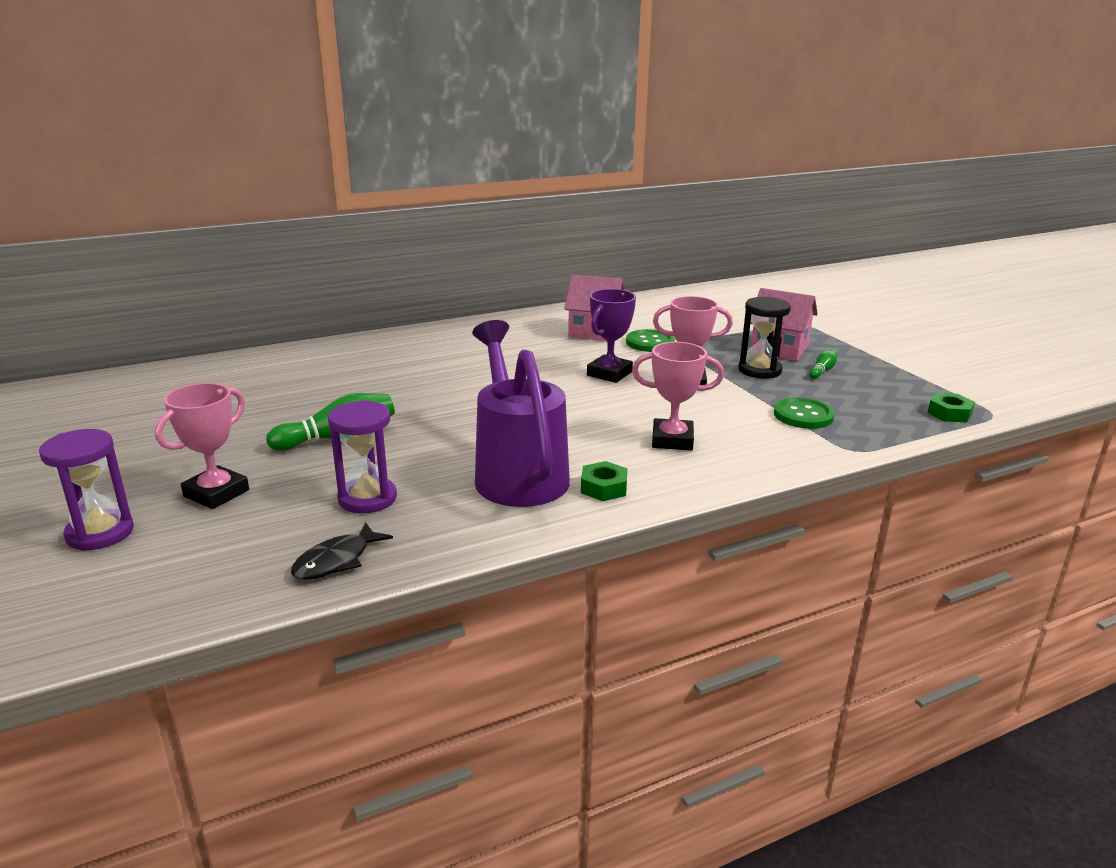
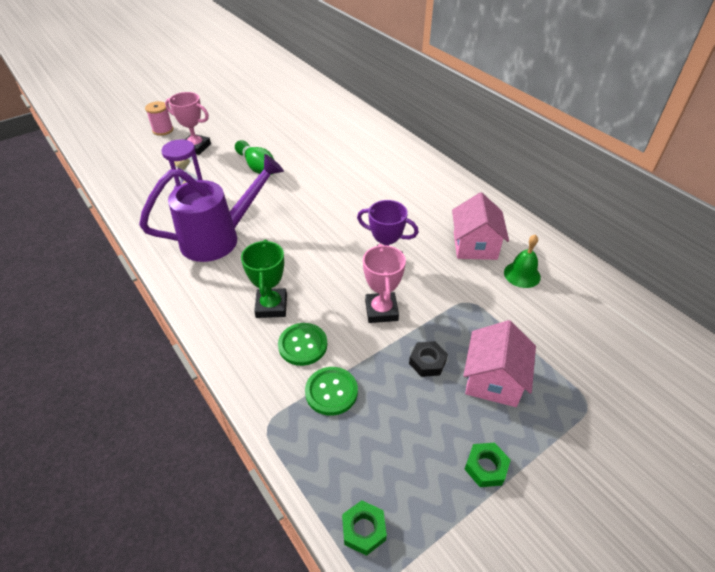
camera: 80 degrees right, 20 degrees up
purple hourglass [39,429,134,551] -> pink spool [145,101,173,136]
black fish [291,522,393,580] -> none
green nut [581,461,628,501] -> green nut moved to [465,443,511,487]
green button [626,329,675,352] -> green button moved to [278,323,327,366]
pink trophy [632,342,724,451] -> green trophy [241,239,287,318]
black hourglass [739,297,791,379] -> black nut [409,341,448,377]
green bowling pin [809,350,837,379] -> none
none -> green bell [504,234,541,288]

